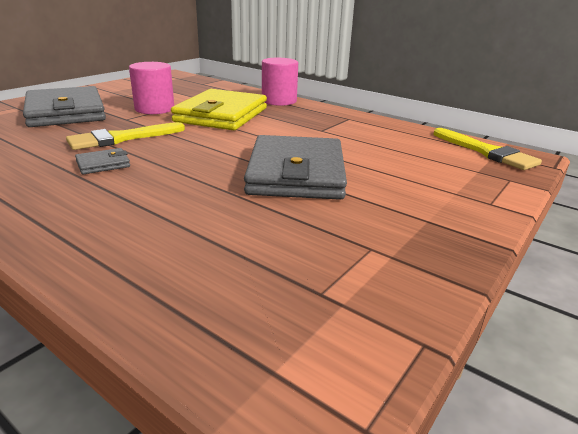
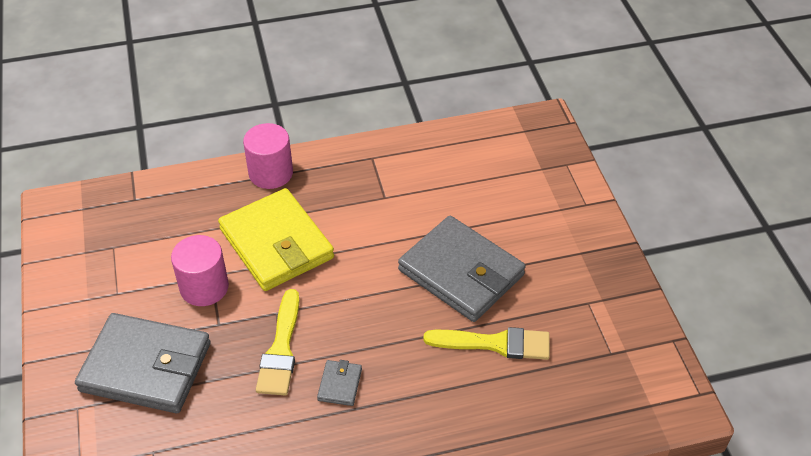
camera: 50 degrees left, 20 degrees up
yellow brush [434,128,542,170] -> yellow brush moved to [423,327,550,360]

